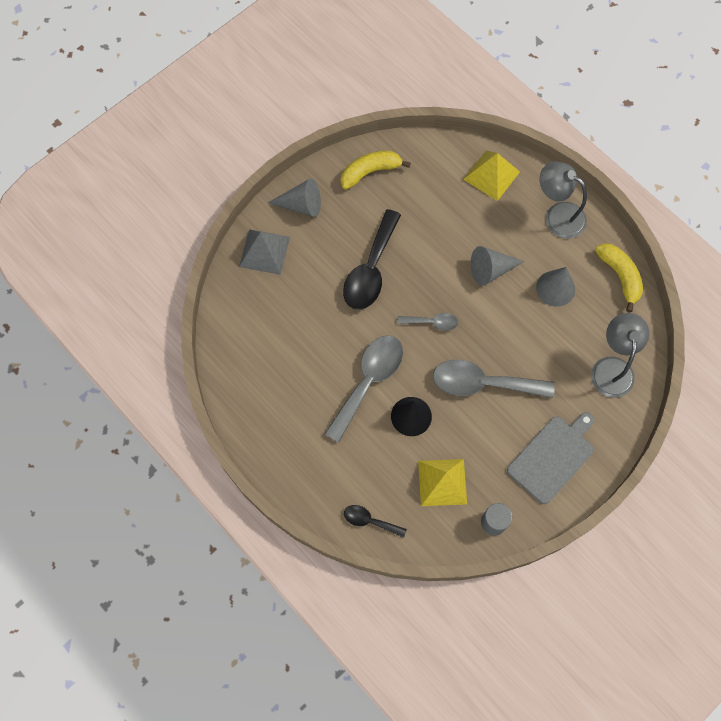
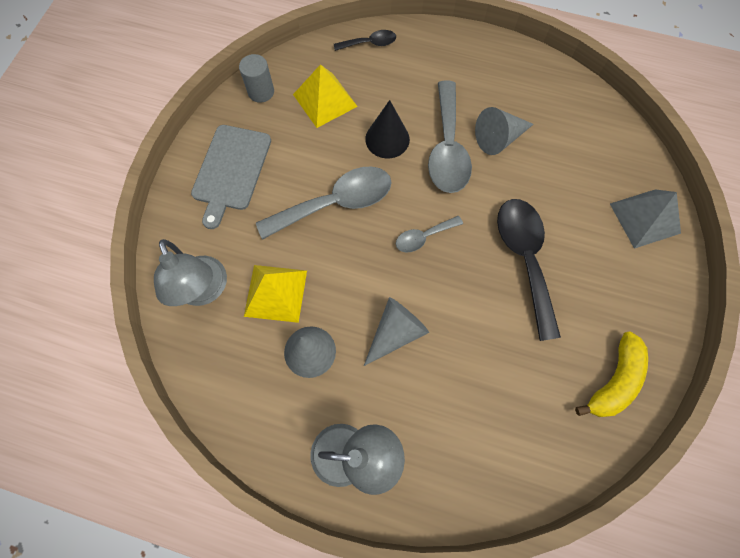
camera: 150 degrees right, 0 degrees up
grey cone [268,178,321,217] -> grey cone moved to [475,107,534,155]
yellow pyramid [463,151,520,201] -> yellow pyramid moved to [244,265,307,323]
yellow banana [595,243,643,312] -> none

